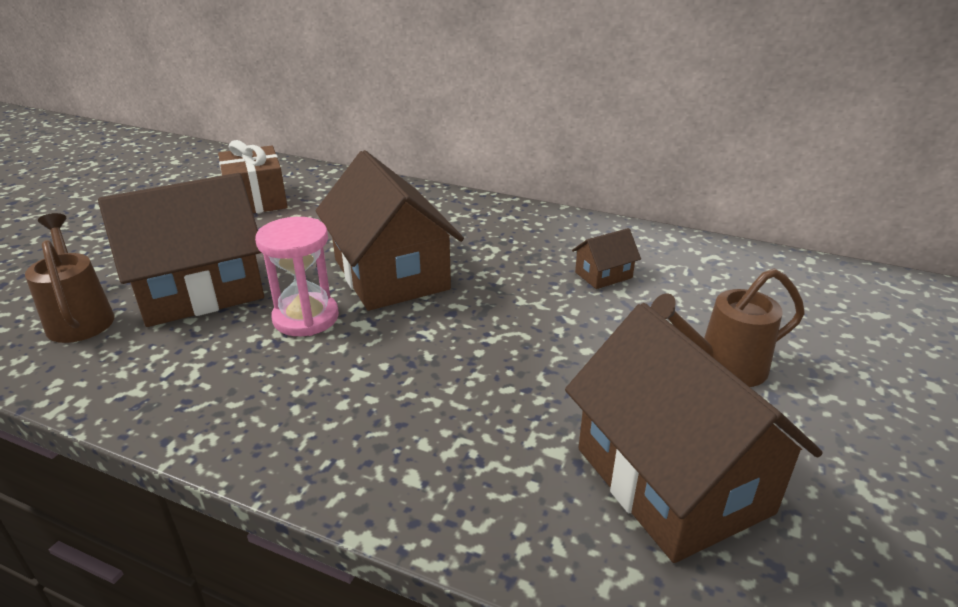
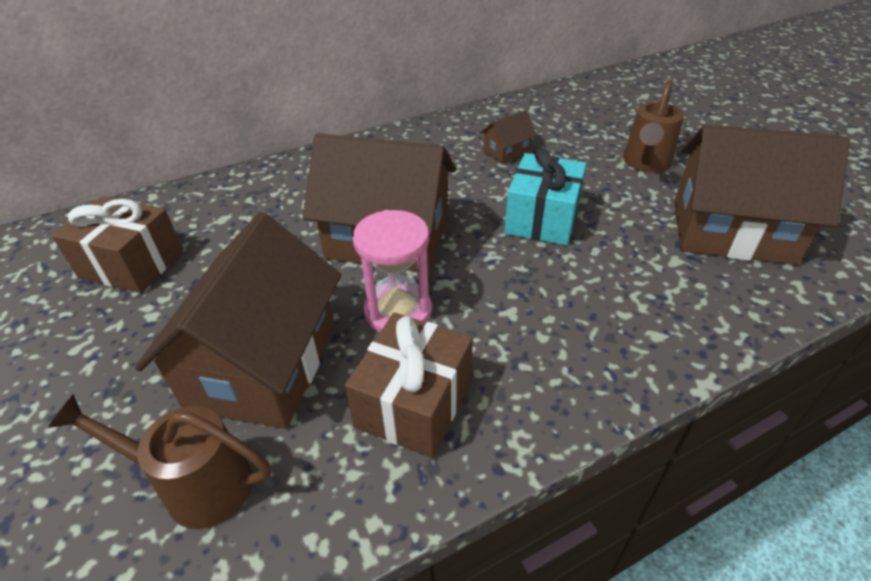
camera: 50 degrees left, 10 degrees up
brown house [572,228,641,289] -> brown house turned 45 degrees clockwise [480,110,537,164]
none -> brown gift [344,313,473,458]
none -> turquoise gift [504,148,586,245]

